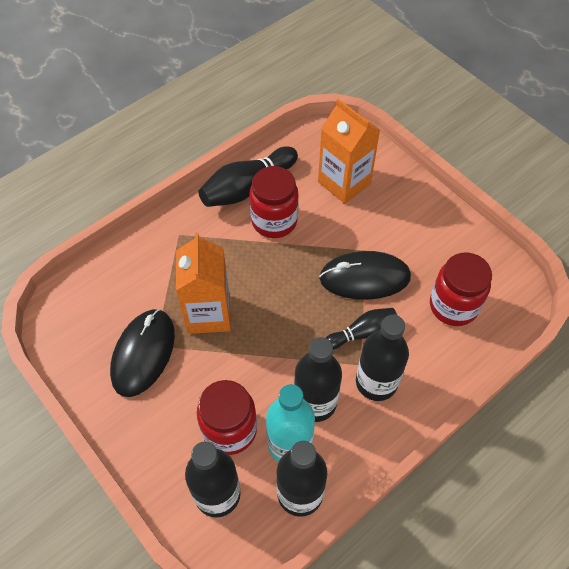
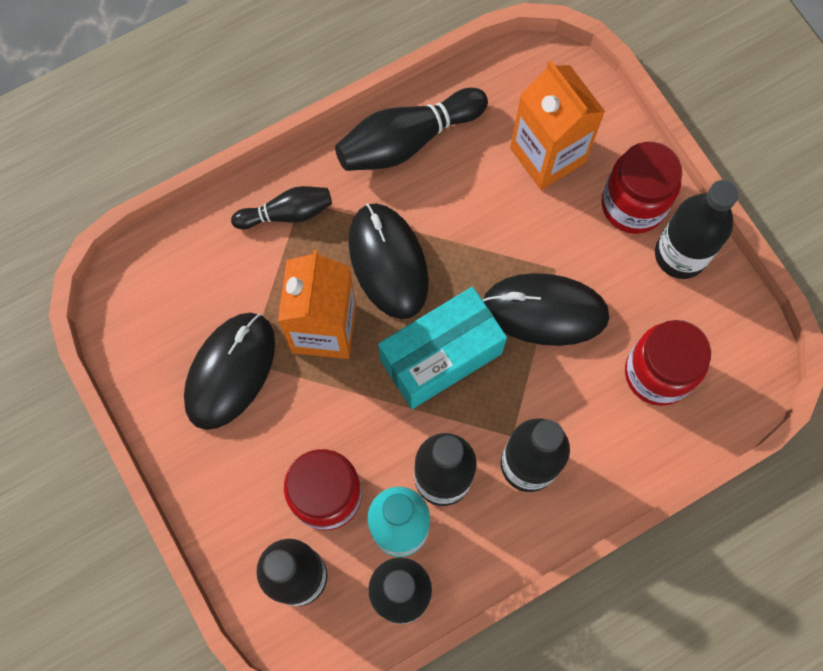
camera: 10 degrees right, 15 degrees up
red jar [249,166,299,238] -> red jar moved to [601,142,682,234]
black bowling pin [326,308,398,349] -> black bowling pin moved to [231,186,332,229]
none -> black mouse [349,203,429,319]
none -> turquoise box [378,287,507,409]
none -> black bottle [655,180,739,279]

